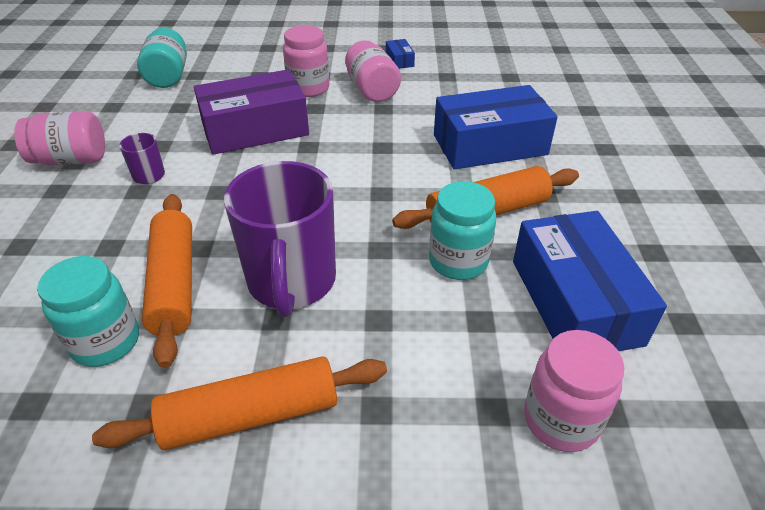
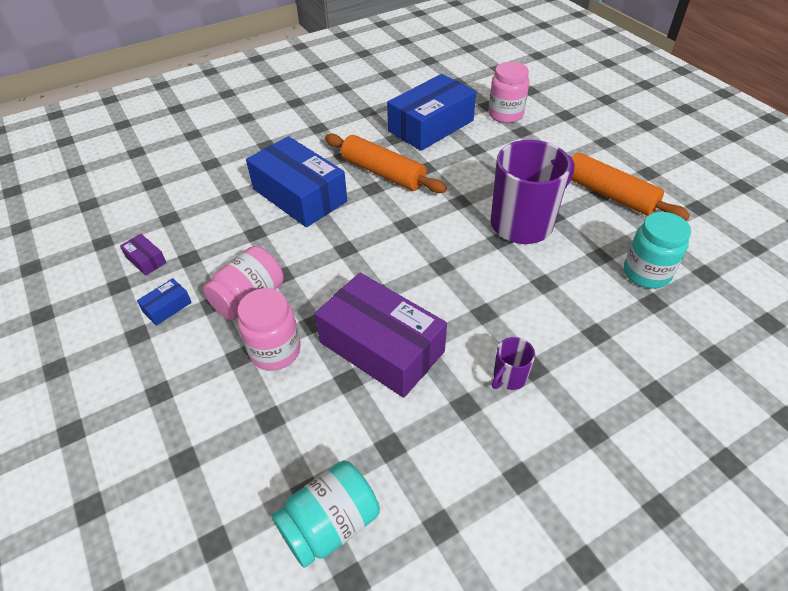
camera: 120 degrees left, 5 degrees up
pink jar [14,111,105,165] -> none
orange rolling pin [142,194,192,368] -> none
turquoise jar [429,181,496,280] -> none
none -> purple box [120,234,167,276]

